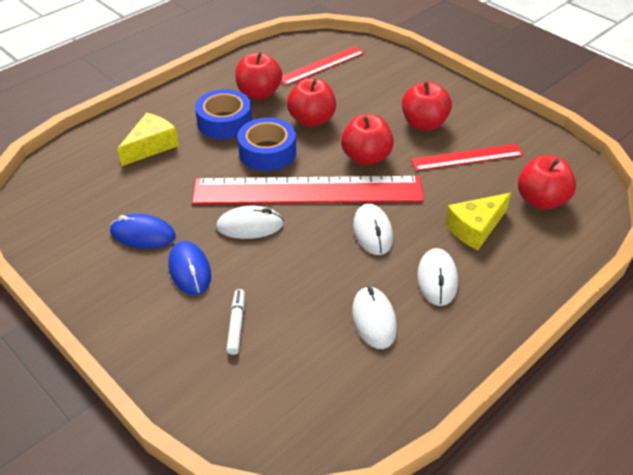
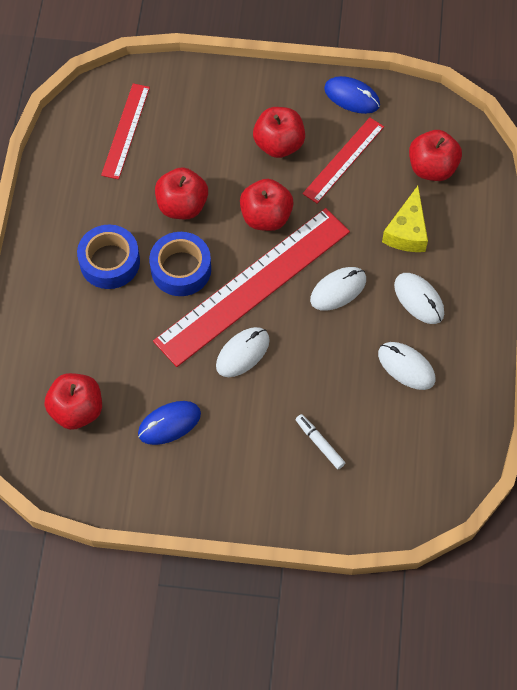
camera: 40 degrees left, 20 degrees up
yellow cheese [117,113,179,166] -> none
blue mouse [169,241,211,295] -> blue mouse moved to [324,76,380,114]
red apple [235,52,283,100] -> red apple moved to [45,373,102,430]
white mouse [353,204,393,255] -> white mouse turned 75 degrees counterclockwise [310,267,366,311]

